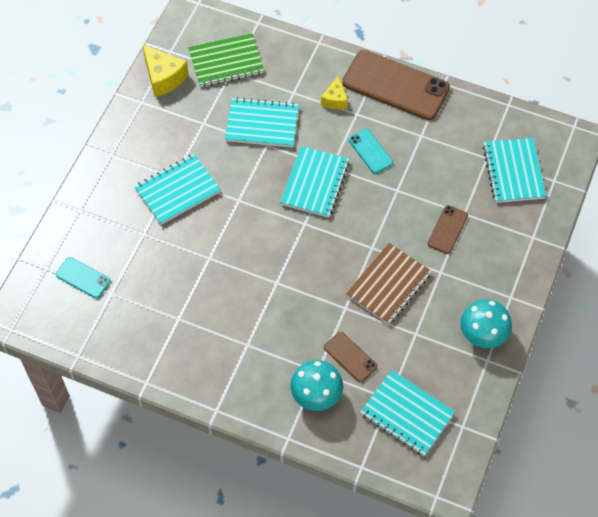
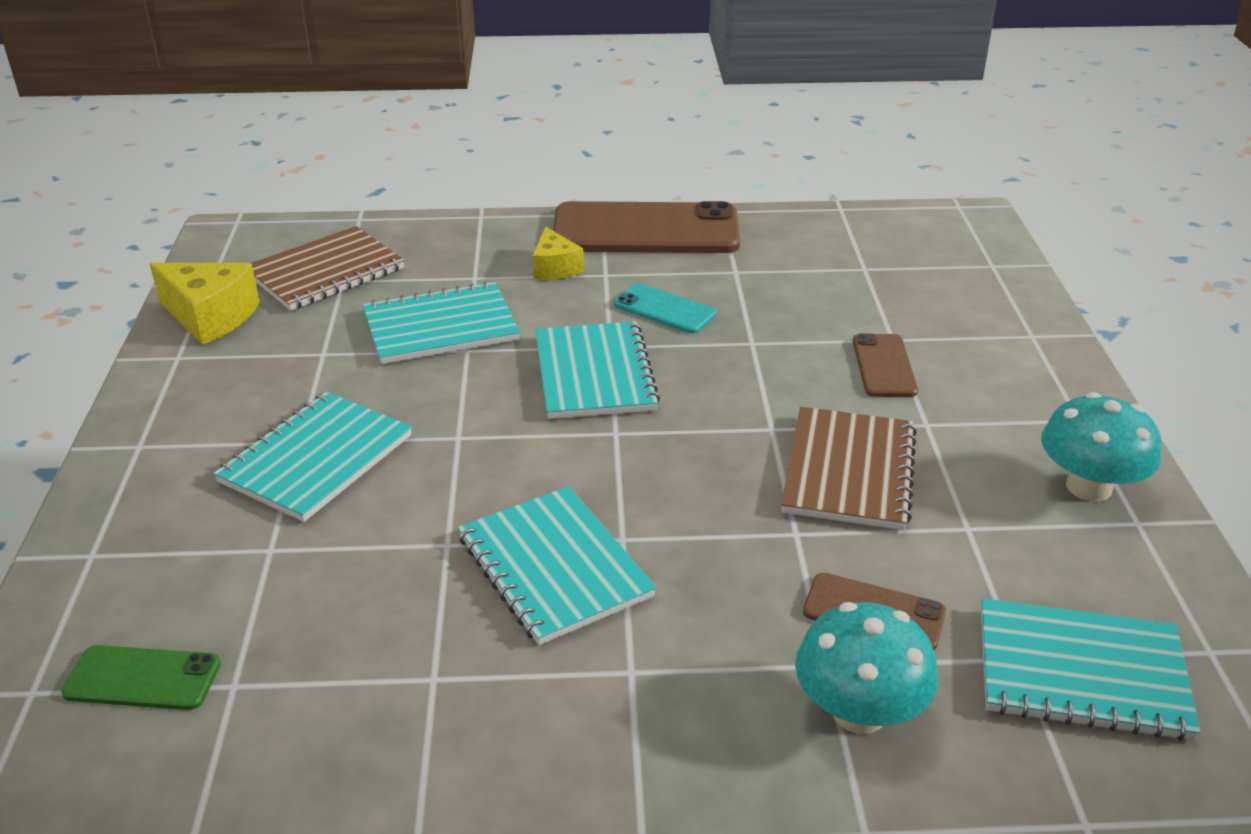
camera: 25 degrees left, 25 degrees down
turquoise phone [56,257,111,298] -> green phone [61,645,221,710]
green notebook [188,33,264,87] -> brown notebook [252,226,405,311]
turquoise notebook [483,138,546,203] -> turquoise notebook moved to [458,486,656,645]

